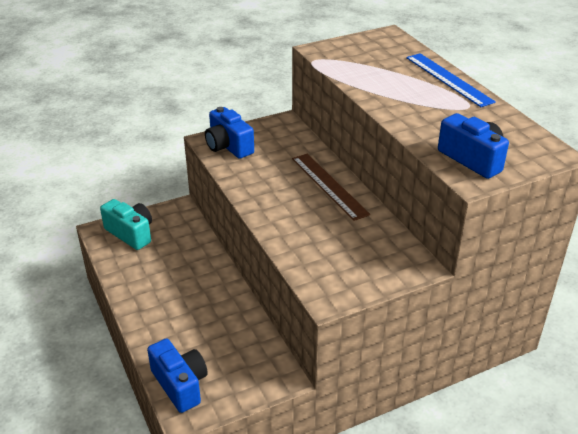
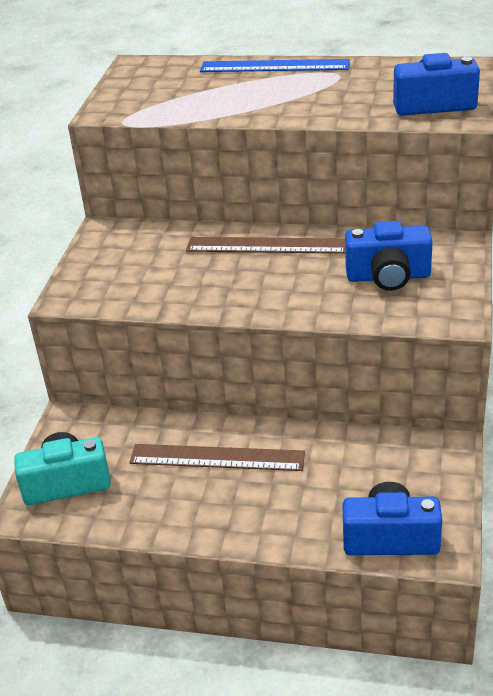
camera: 50 degrees left, 0 degrees up
blue camera [205,107,254,159] -> blue camera moved to [345,221,433,291]
none -> brown ruler [129,444,305,471]

